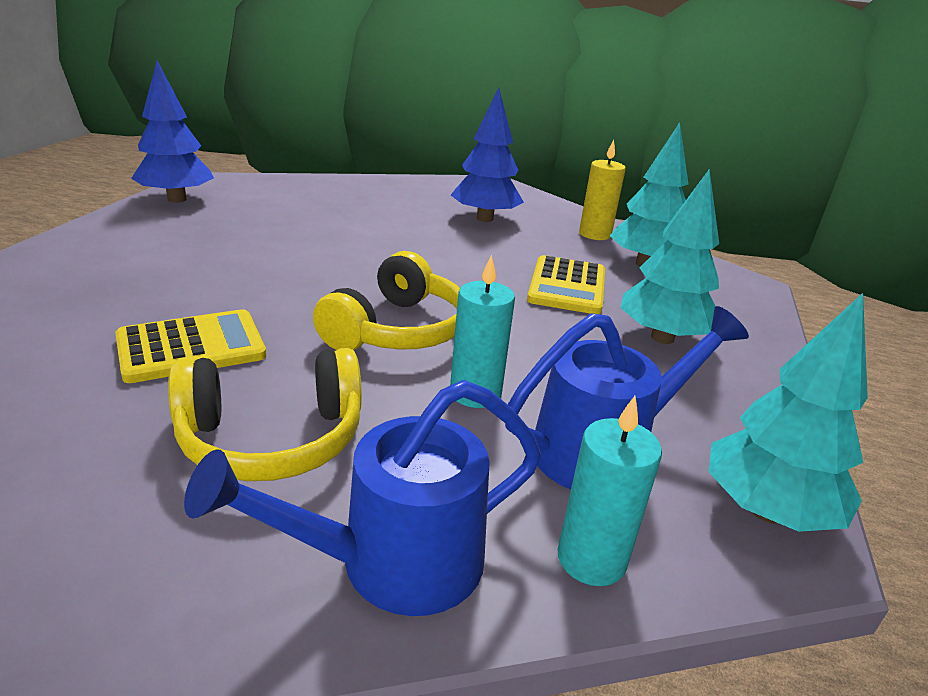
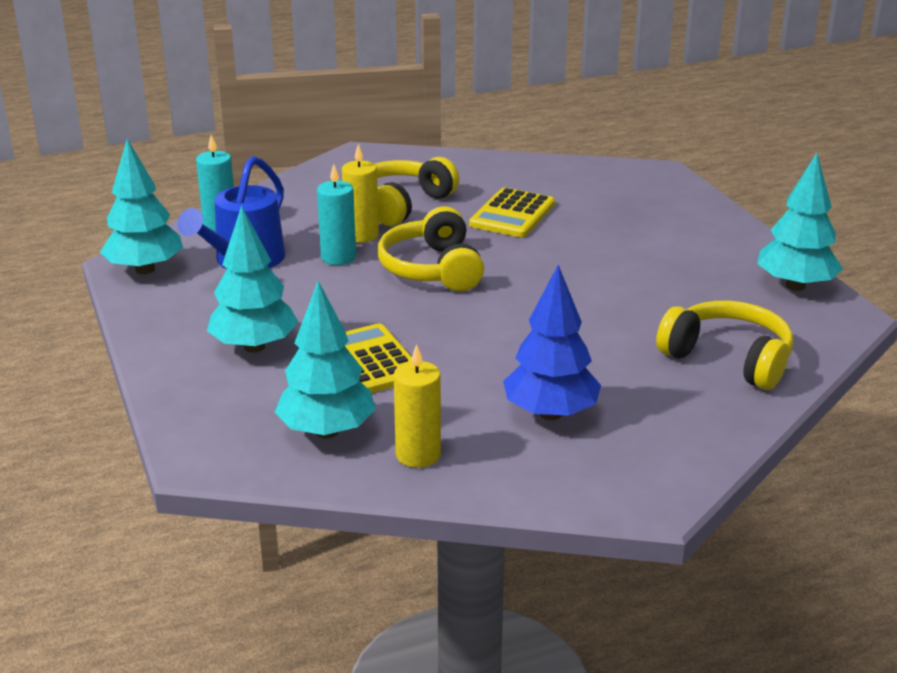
camera: 145 degrees right, 0 degrees up
blue tree [131,61,214,203] -> turquoise tree [757,153,843,291]
blue watering can [184,380,541,616] -> none
none -> yellow candle [342,144,379,243]
none -> yellow headphones [656,301,793,390]

